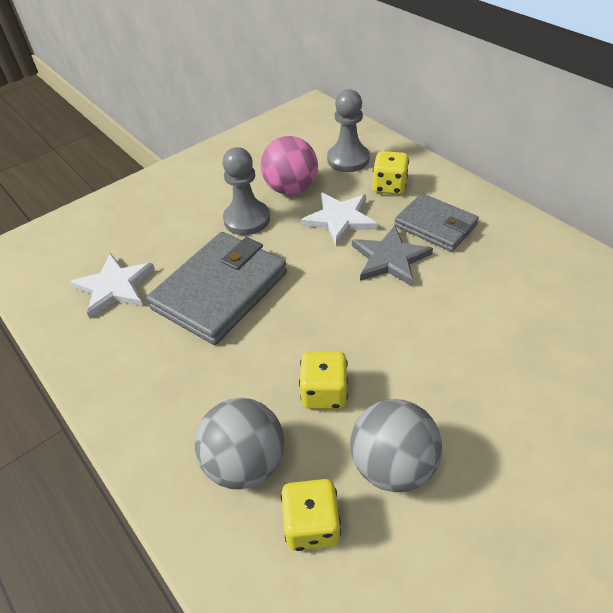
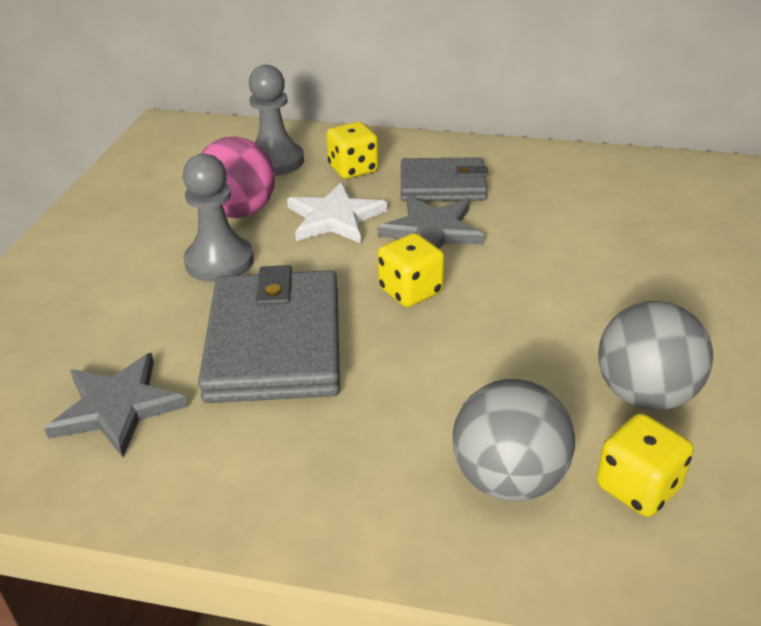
camera: 40 degrees left, 10 degrees down
white star [70,253,155,318] -> grey star [45,353,188,457]
yellow dice [299,351,348,409] -> yellow dice moved to [378,233,445,307]

